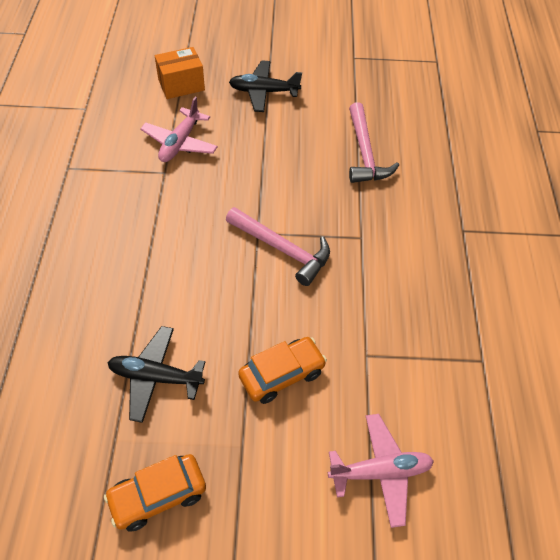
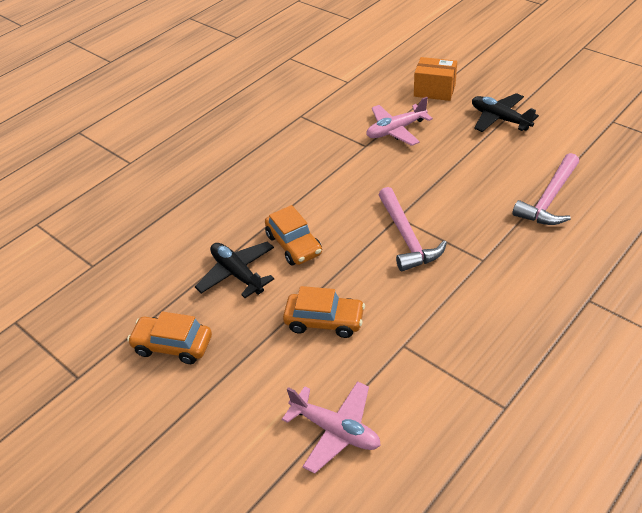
camera: 45 degrees right, 10 degrees down
none -> orange car [265,205,322,266]

